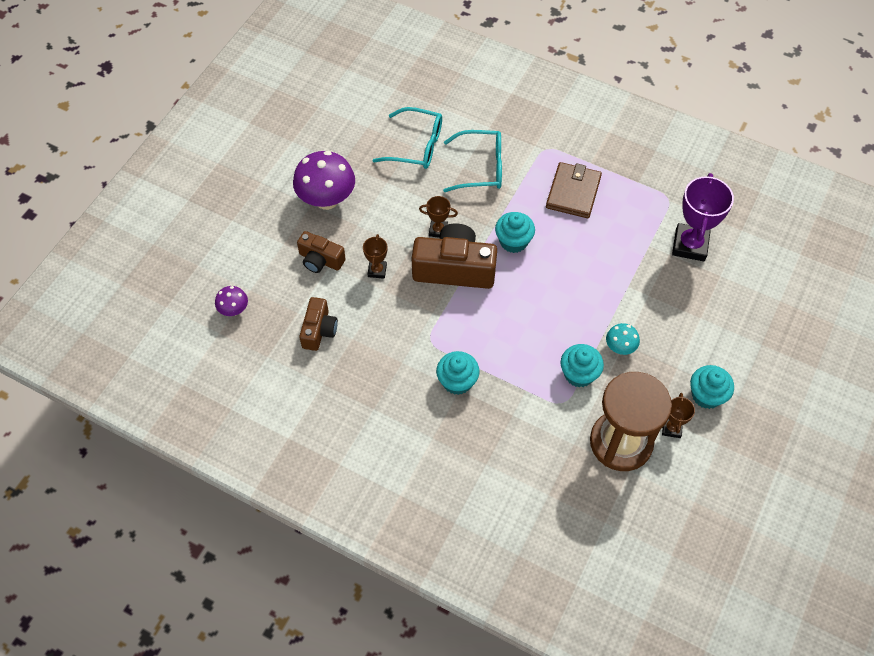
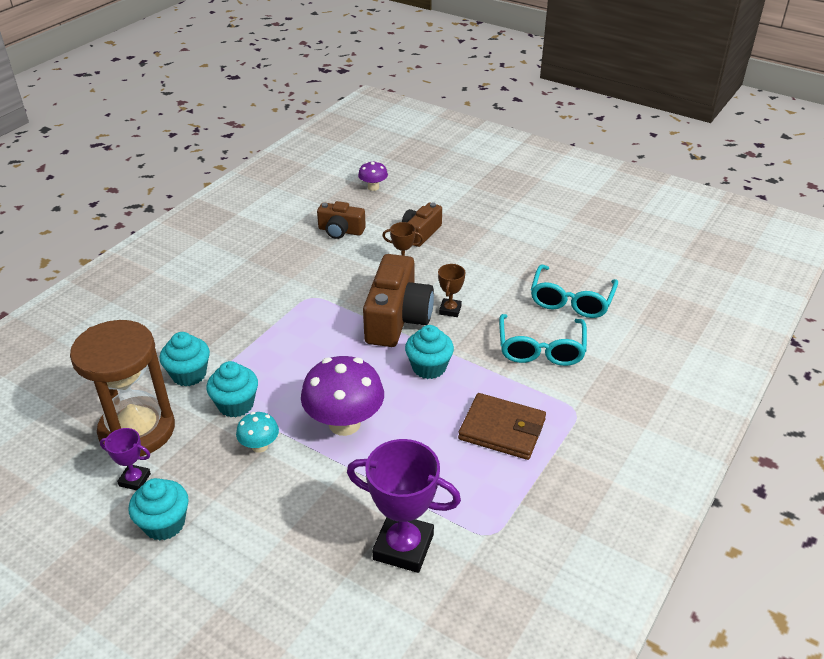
camera: 95 degrees right, 20 degrees down
purple mushroom [293,151,355,210] -> purple mushroom moved to [301,356,384,436]
turquoise cupcake [436,351,480,395] -> turquoise cupcake moved to [160,332,210,387]
brown trophy [662,393,695,438] -> purple trophy [100,428,151,490]

